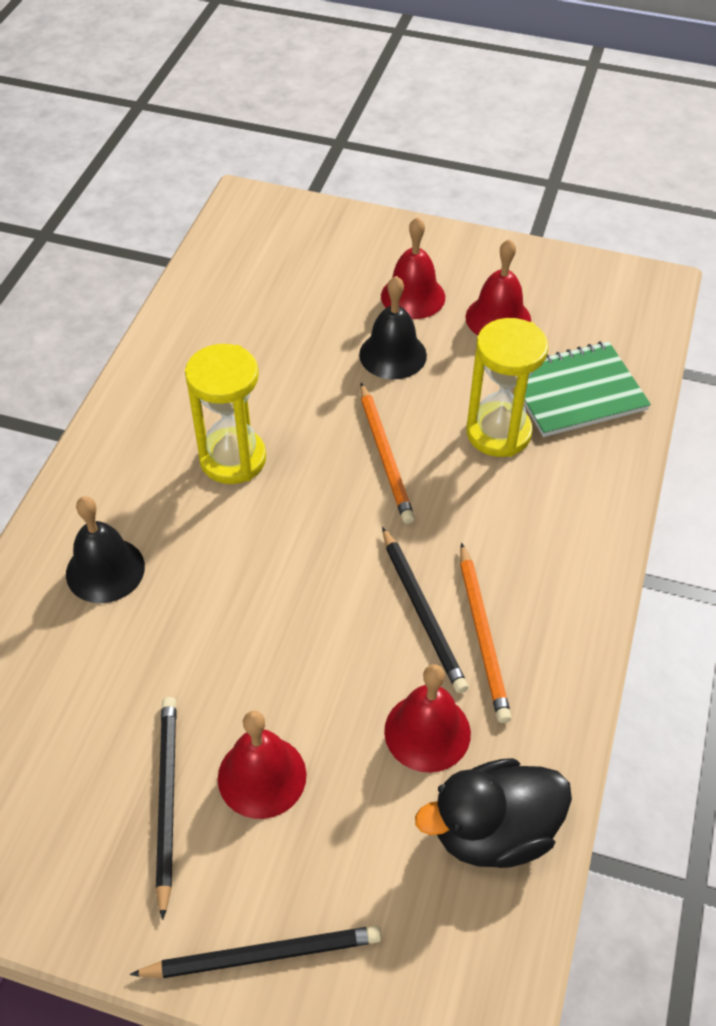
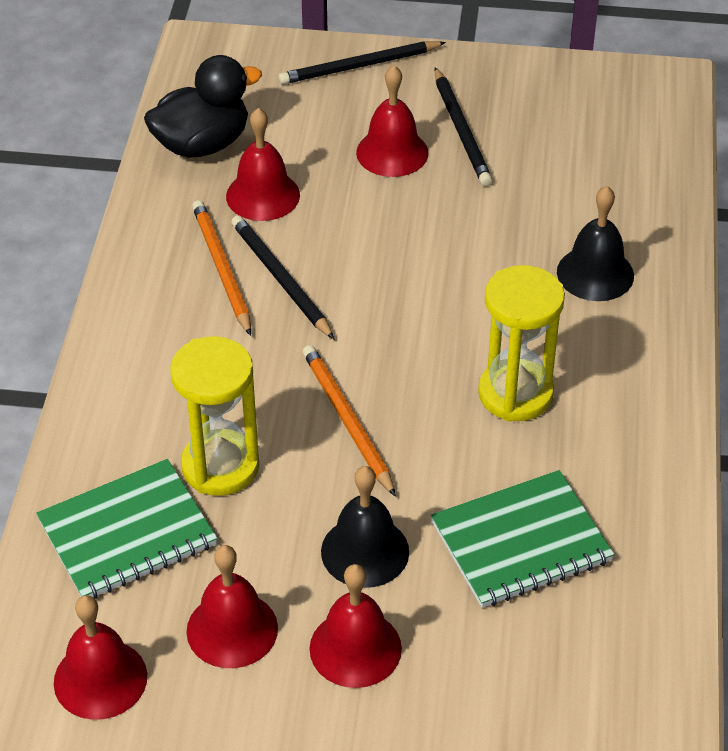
camera: 170 degrees right, 5 degrees down
none -> red bell [54,595,147,720]
none -> green notebook [431,470,614,608]

